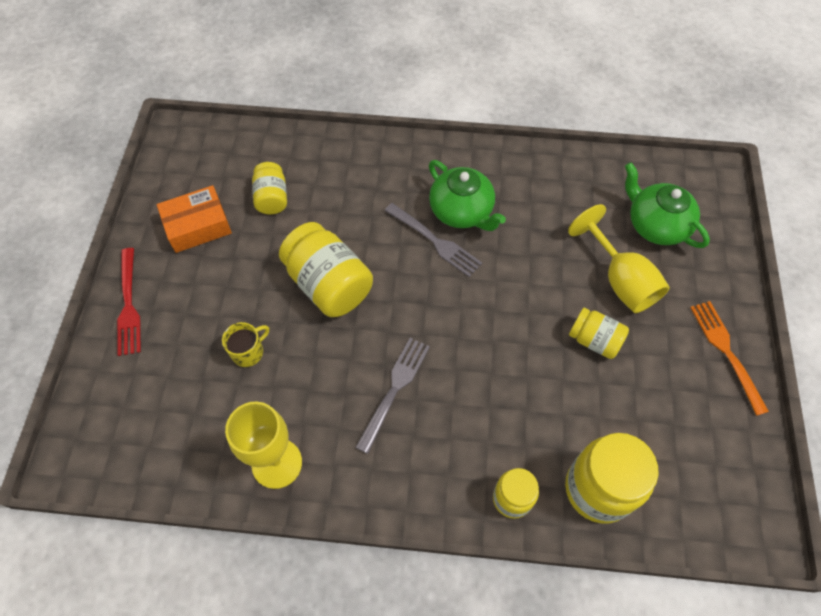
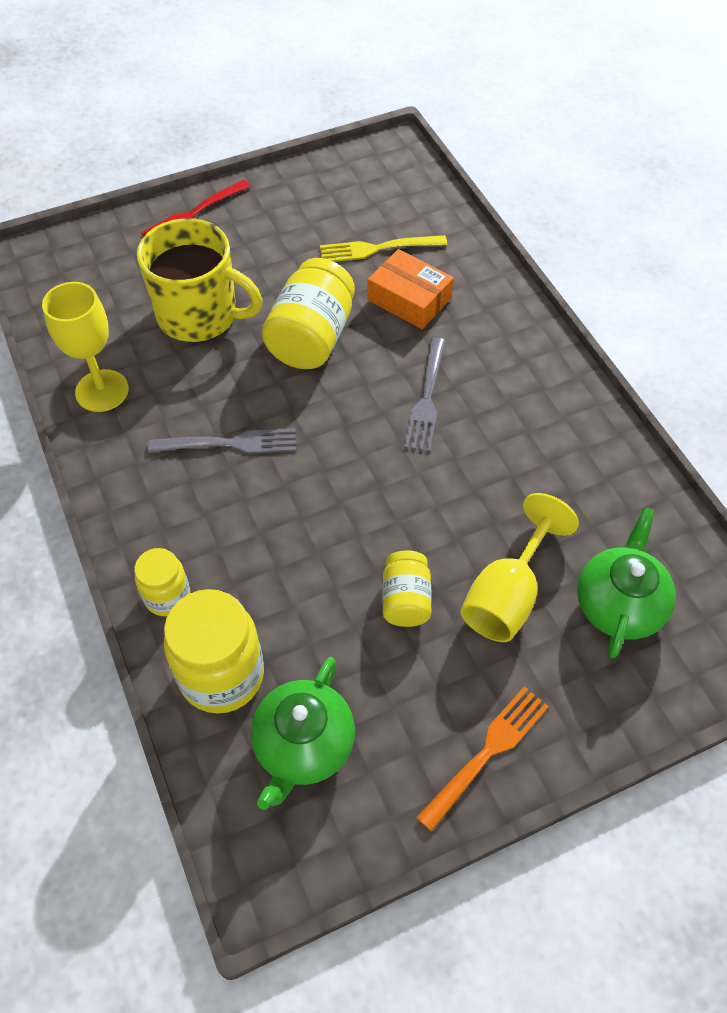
camera: 60 degrees right, 5 degrees down
orange box [157,185,232,253] -> orange box moved to [367,249,454,329]
yellow mug [222,322,269,367] -> yellow mug [137,218,263,343], size x2.31
yellow jar [252,162,287,214] -> yellow fork [320,235,447,262]
green teapot [429,160,506,231] -> green teapot moved to [250,657,355,810]

